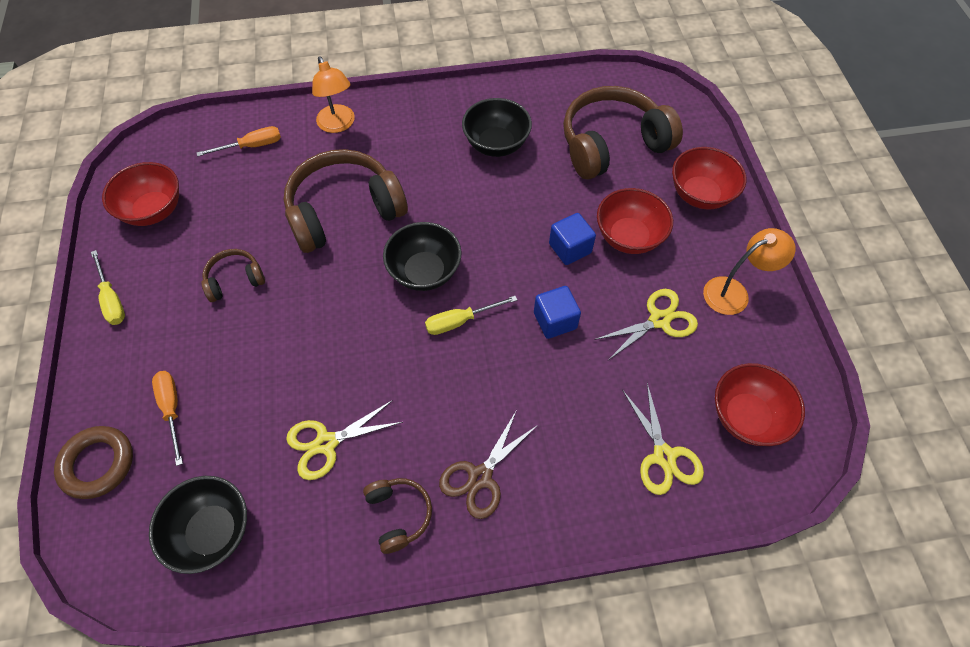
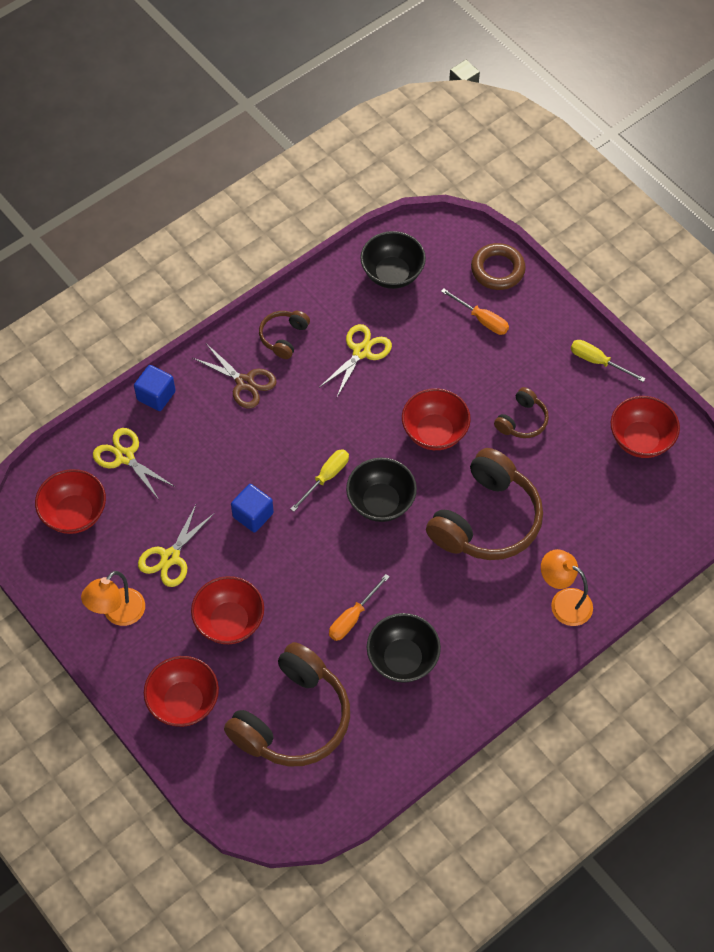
camera: 150 degrees right, 0 degrees up
orange screwdriver [196,126,281,157] -> orange screwdriver moved to [329,574,389,641]
brown headphones [363,478,432,554] -> brown headphones turned 75 degrees clockwise [259,311,310,359]
brown scissors [439,411,539,519] -> brown scissors turned 120 degrees clockwise [193,344,277,409]
blue cube [549,213,596,265] -> blue cube moved to [134,365,176,411]
none -> red bowl [402,388,471,450]

